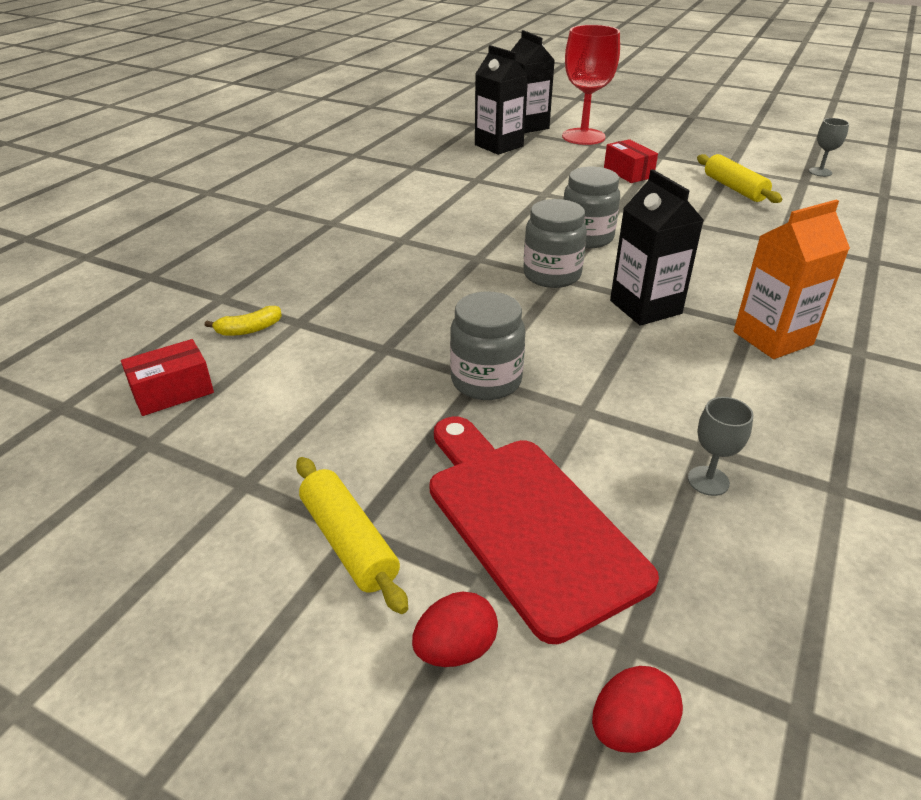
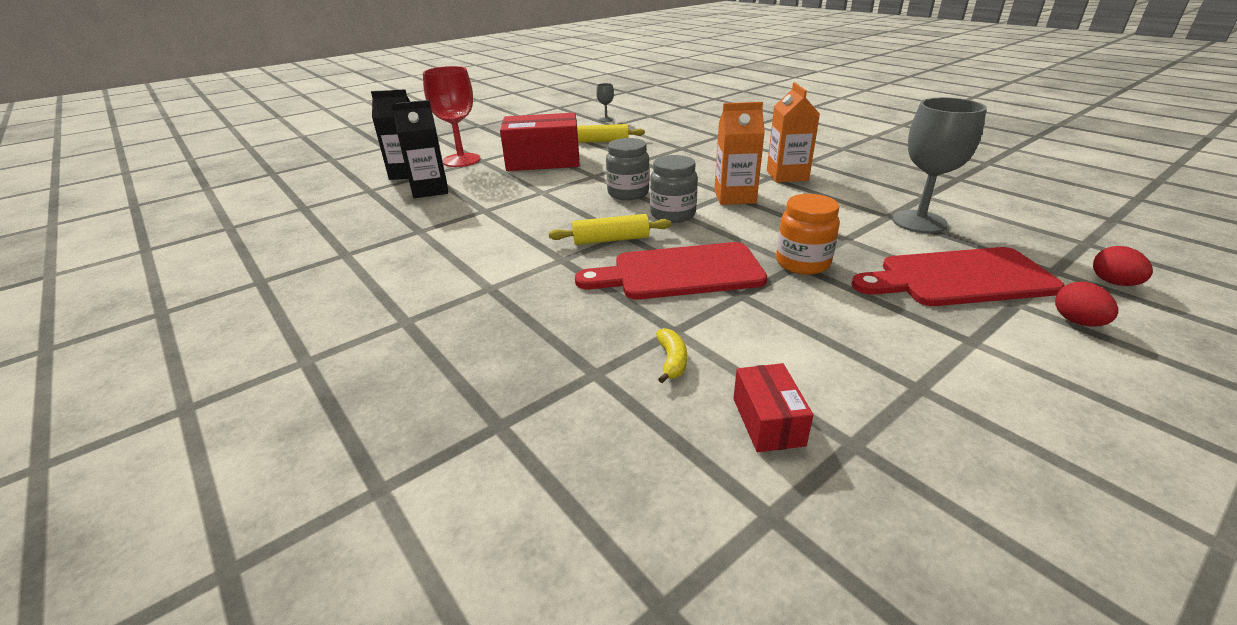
camera: 65 degrees left, 5 degrees down
yellow rolling pin [296,457,408,614] -> yellow rolling pin moved to [549,214,671,245]
grey jar [450,291,525,400] -> orange jar [776,194,840,275]
red box [604,139,658,183] -> red box [500,113,580,171], size x2.03
black carton [610,169,704,326] -> orange carton [714,102,765,205]
grey goblet [688,397,753,496] -> grey goblet [892,98,987,233], size x2.17
none -> red cutting board [575,242,767,300]

